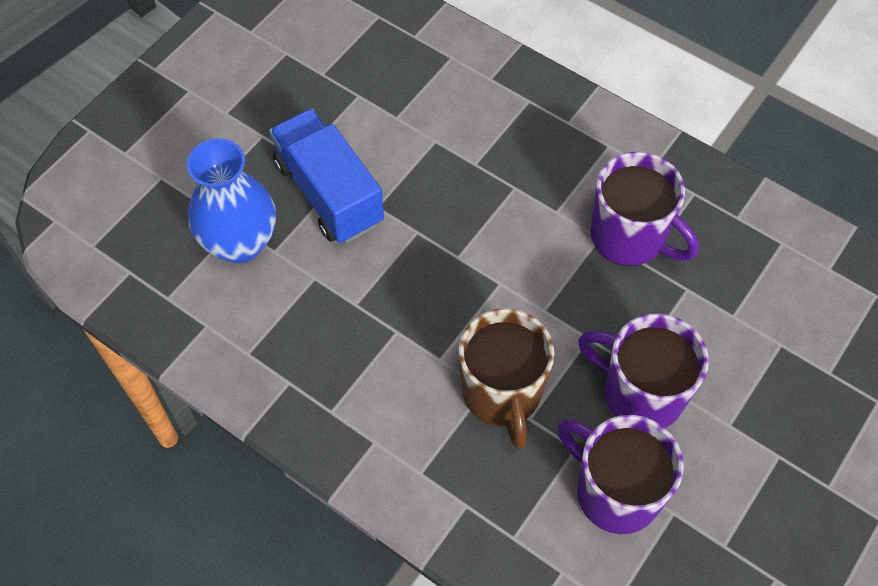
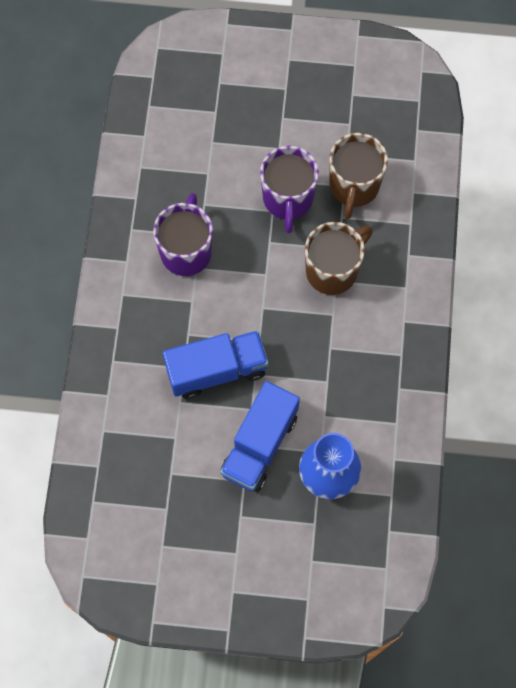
camera: 120 degrees left, 10 degrees up
purple mug [557,415,684,534] -> brown mug [329,133,388,219]
none -> blue truck [163,330,269,399]

